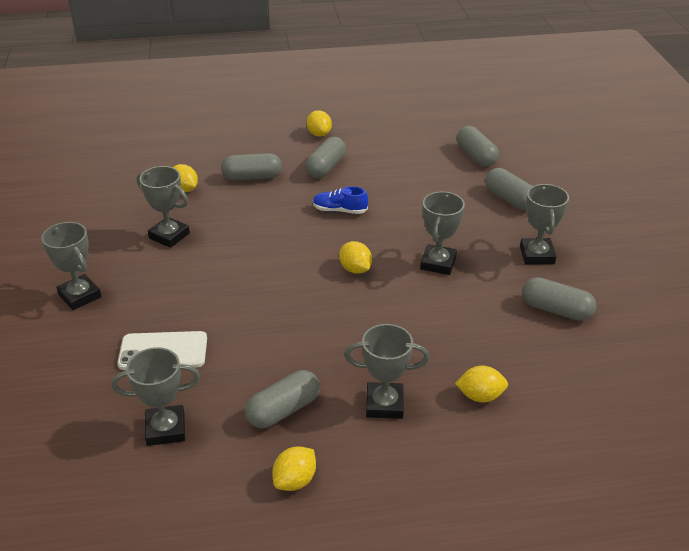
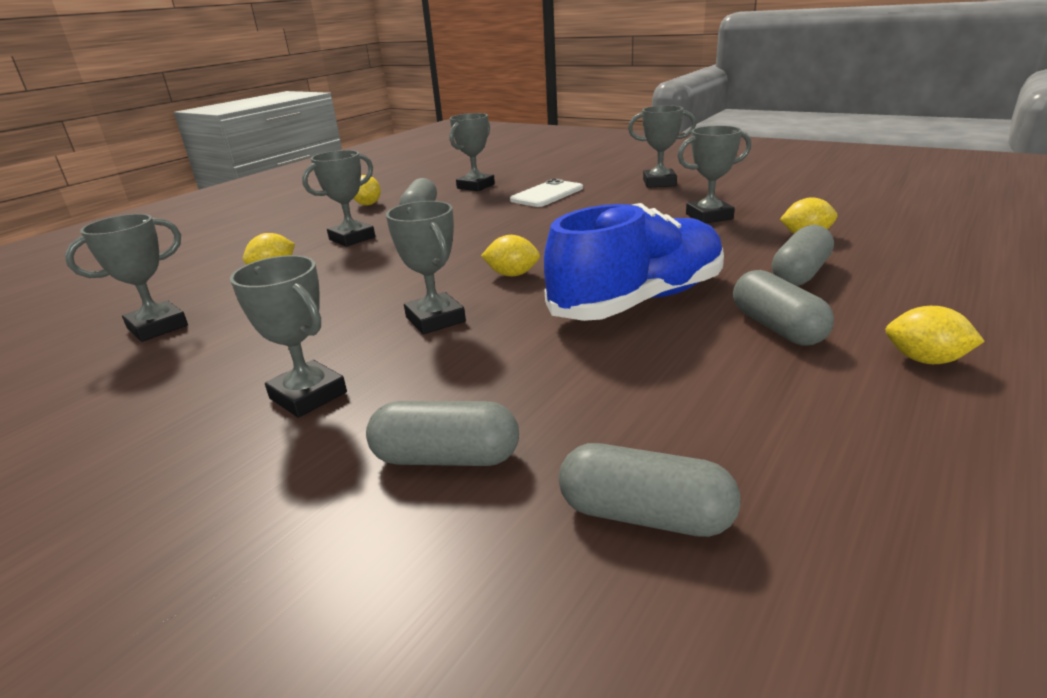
camera: 135 degrees right, 10 degrees down
blue shoe [313,186,368,214] -> blue shoe [544,203,724,321], size x2.36
grey capsule [522,277,597,321] -> none
none -> grey trophy [65,214,188,342]

